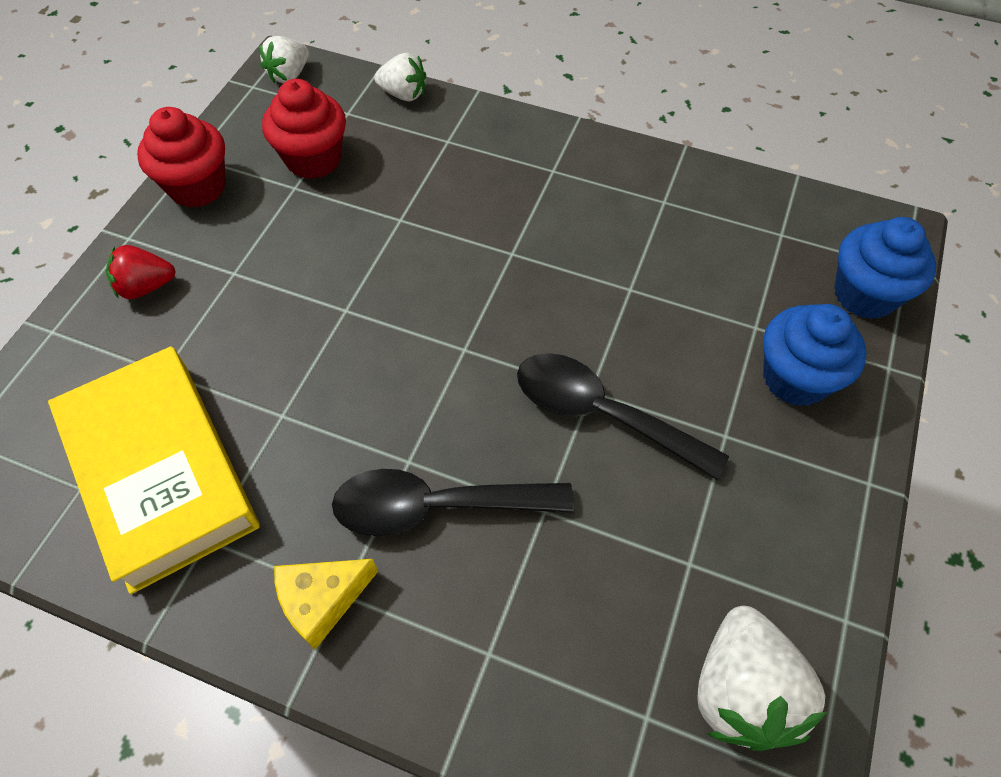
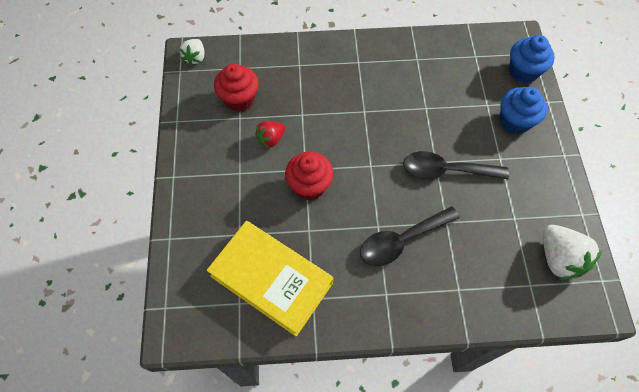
camera: 25 degrees left, 5 degrees up
red strawberry [106,245,176,299] -> red strawberry moved to [255,121,285,148]
red cupcake [137,107,226,208] -> red cupcake moved to [285,152,334,200]
yellow cheese [274,559,378,649] -> none
white strawberry [374,53,426,101] -> none

